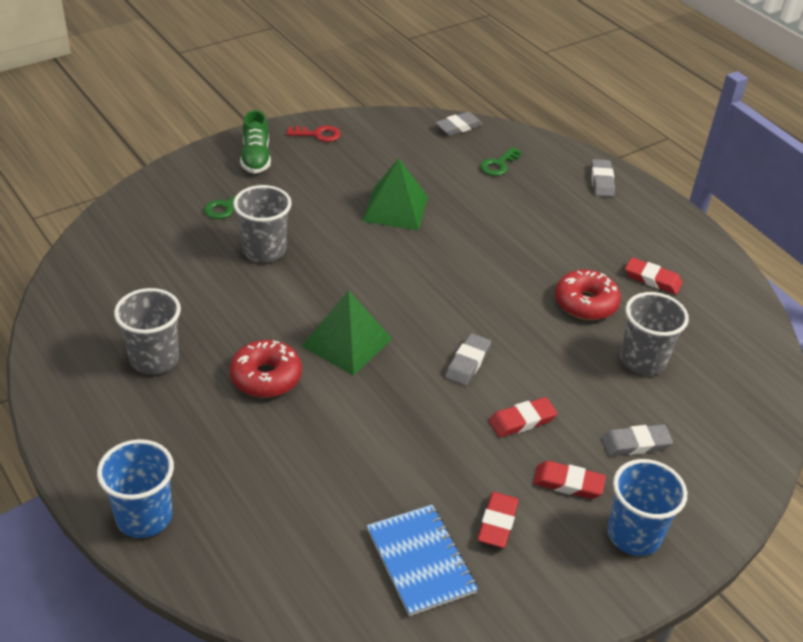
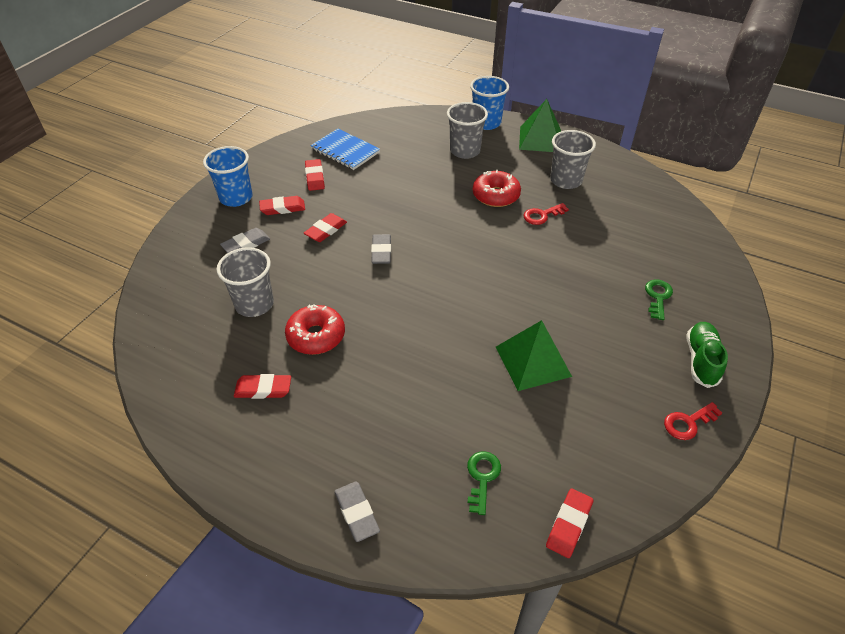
camera: 155 degrees right, 5 degrees up
grey cup [233,185,292,262] -> grey cup moved to [447,102,488,159]
green shoe [240,110,271,174] -> green shoe turned 45 degrees clockwise [687,322,728,388]
green pyramid [302,290,392,376] -> green pyramid moved to [519,99,561,152]
grey eraser [435,112,483,136] -> red eraser [546,488,593,558]
none -> red key [524,203,569,225]

